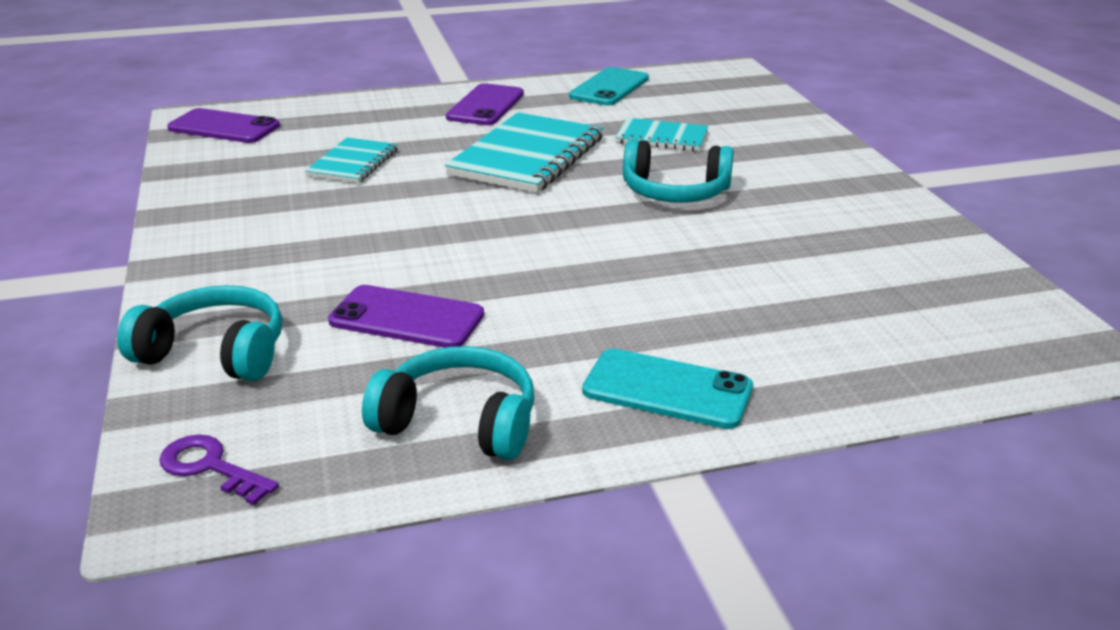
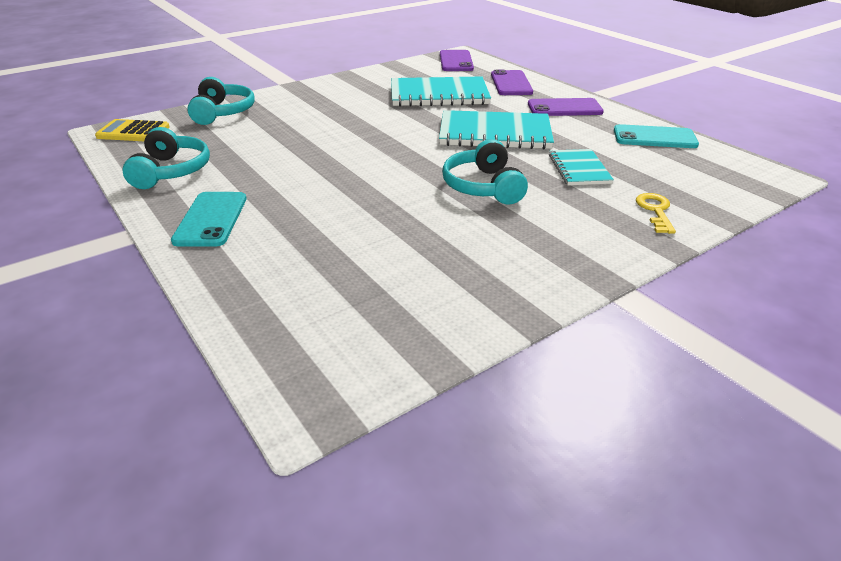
camera: 70 degrees right, 5 degrees up
purple key [159,435,279,505] -> yellow calculator [95,119,170,141]
turquoise notebook [305,137,397,183] -> turquoise notebook [391,76,491,107], size x1.76
purple phone [328,285,484,348] -> purple phone moved to [491,70,533,95]
none -> yellow key [636,193,676,234]

